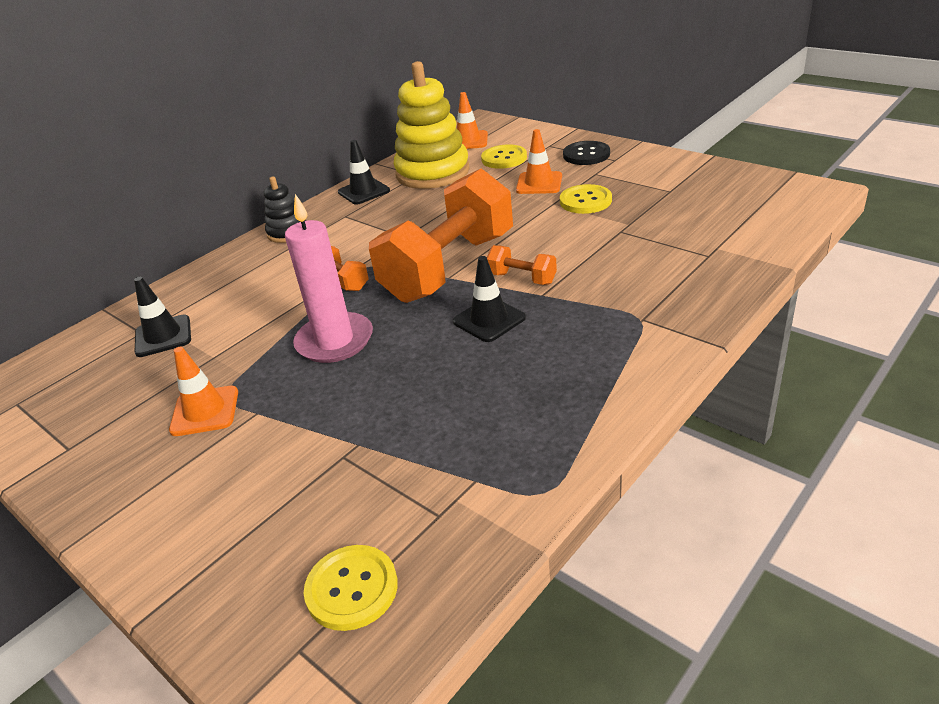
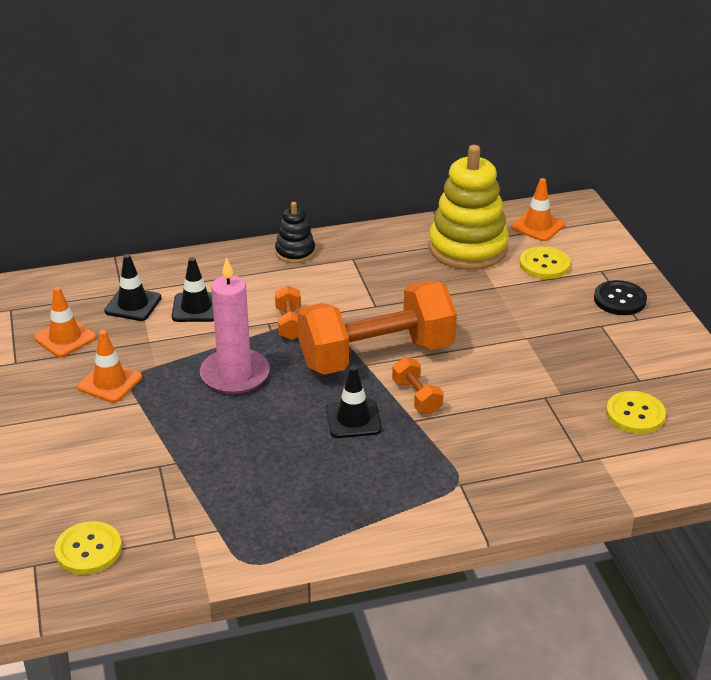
camera: 30 degrees right, 0 degrees up
black traffic cone [338,140,390,205] -> black traffic cone moved to [172,257,214,322]
orange traffic cone [516,129,562,194] -> orange traffic cone moved to [34,287,96,357]
yellow button [560,184,612,214] -> yellow button moved to [606,391,666,434]

